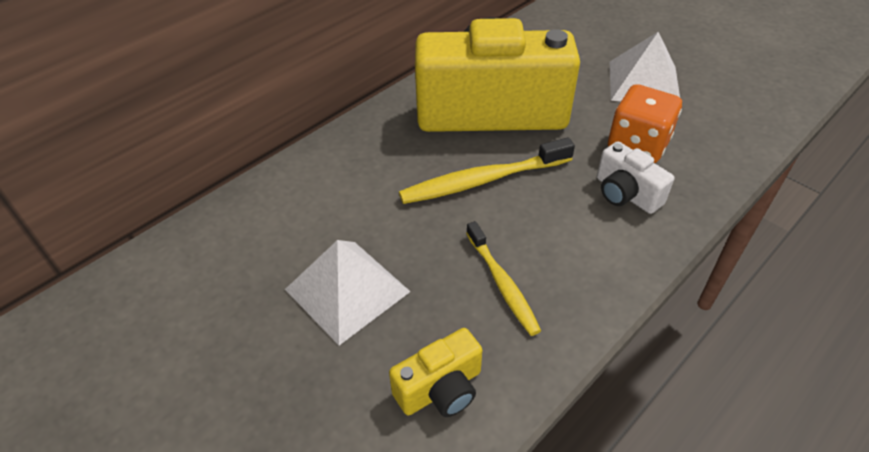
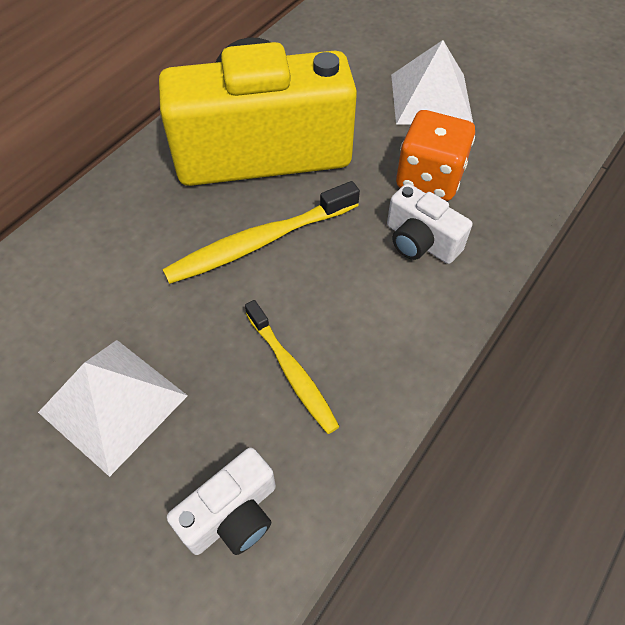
camera: 10 degrees left, 10 degrees up
yellow camera [389,328,482,417] -> white camera [167,447,276,555]

